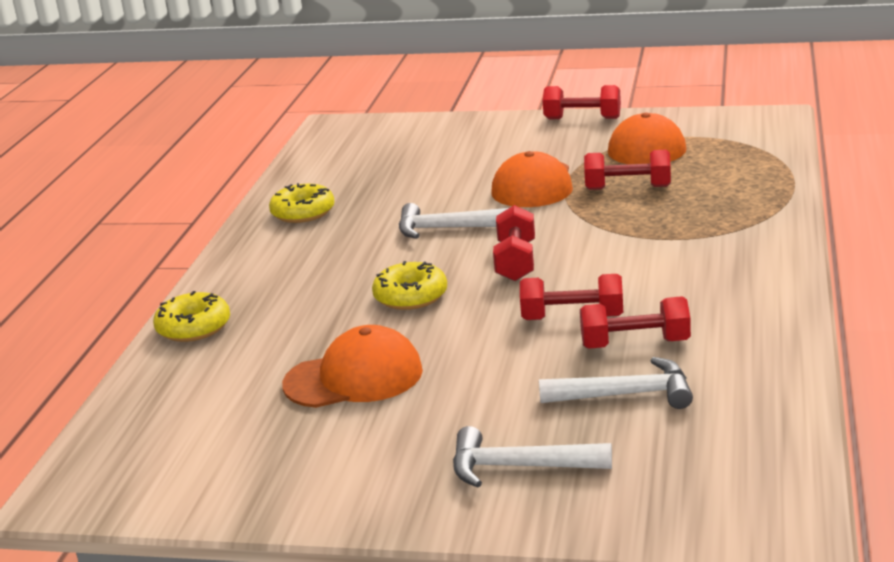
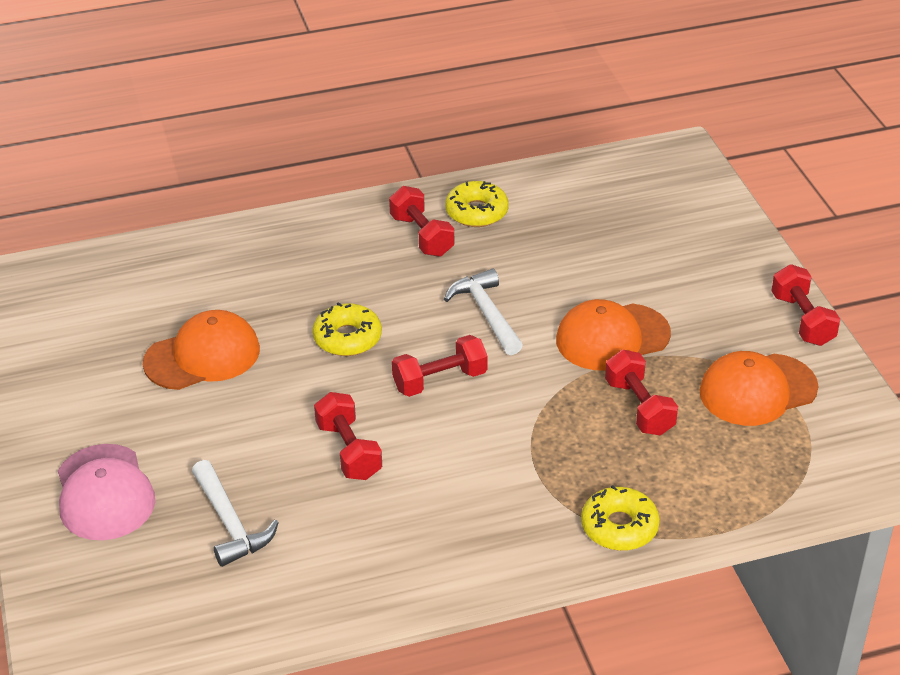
camera: 60 degrees right, 15 degrees up
yellow donut [153,291,230,342] -> yellow donut moved to [581,485,660,551]
orange cap [282,325,423,408] -> orange cap turned 75 degrees counterclockwise [143,310,260,390]
white hammer [453,426,612,488] -> pink cap [58,444,155,540]
red dumbbell [580,296,691,349] -> red dumbbell moved to [389,186,454,257]

